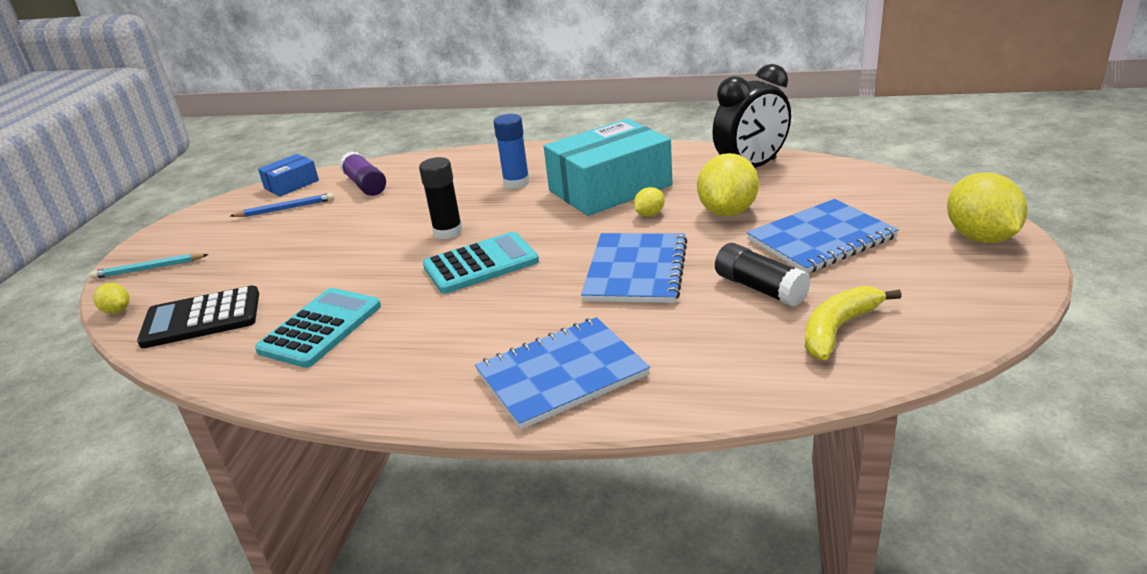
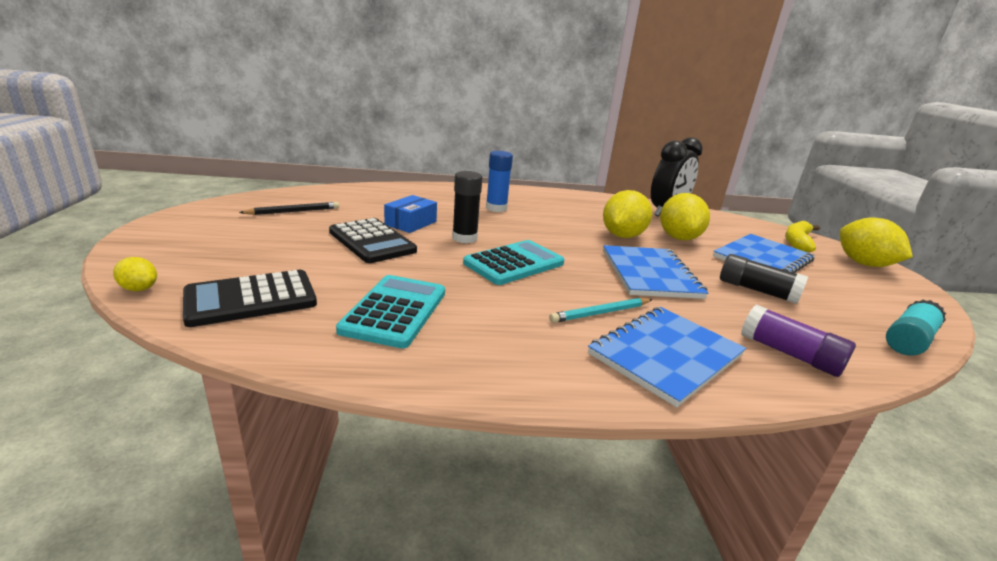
camera: 20 degrees left, 5 degrees down
turquoise pencil [90,253,209,279] -> turquoise pencil moved to [549,298,652,323]
blue pencil [230,193,334,217] -> black pencil [239,202,339,215]
blue box [258,154,319,197] -> blue box moved to [384,195,437,233]
purple glue stick [339,151,386,196] -> purple glue stick moved to [741,304,856,377]
turquoise box [544,119,672,216] -> none
yellow lemon [634,187,665,216] -> yellow lemon [603,190,652,238], size x2.08
yellow banana [805,286,902,360] -> yellow banana moved to [785,221,820,252]
none -> black calculator [329,218,417,263]
none -> turquoise glue stick [886,299,946,356]

